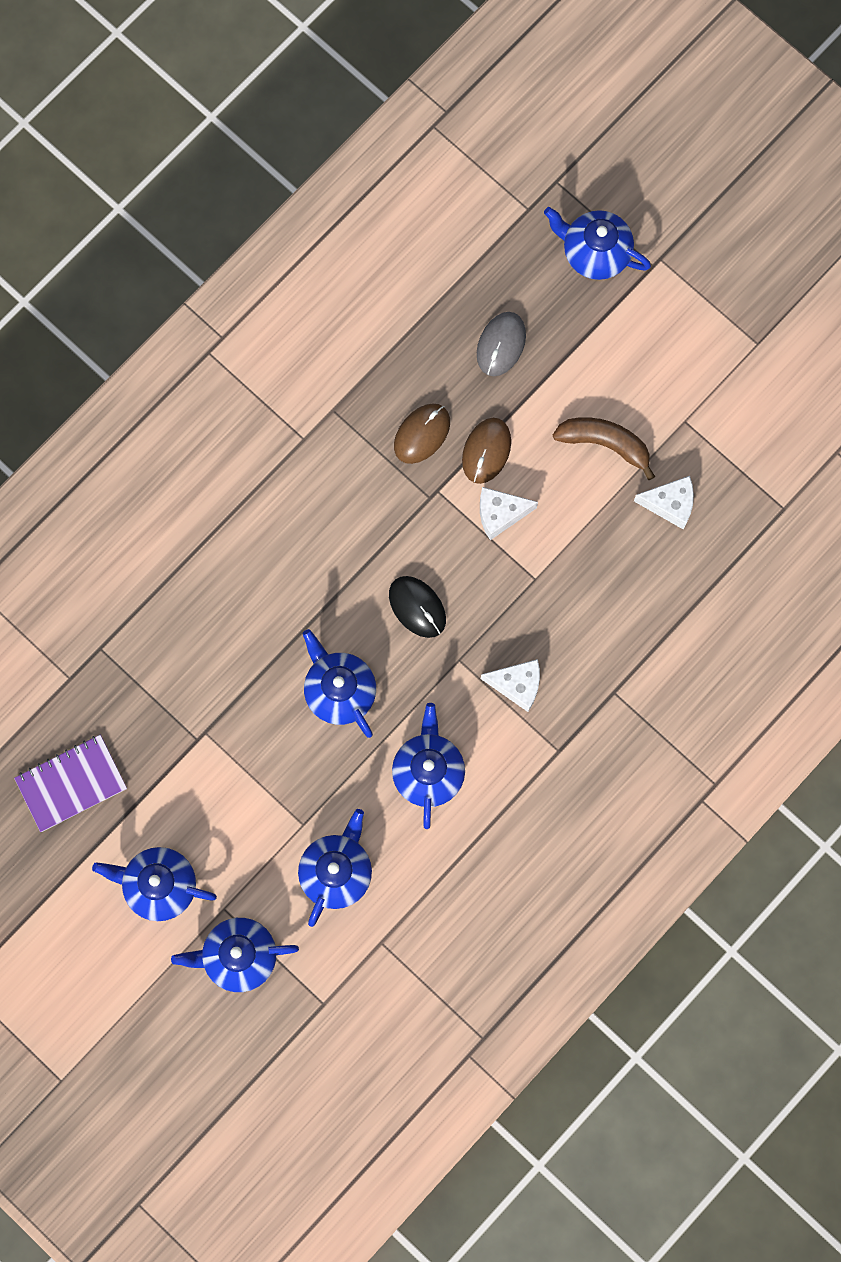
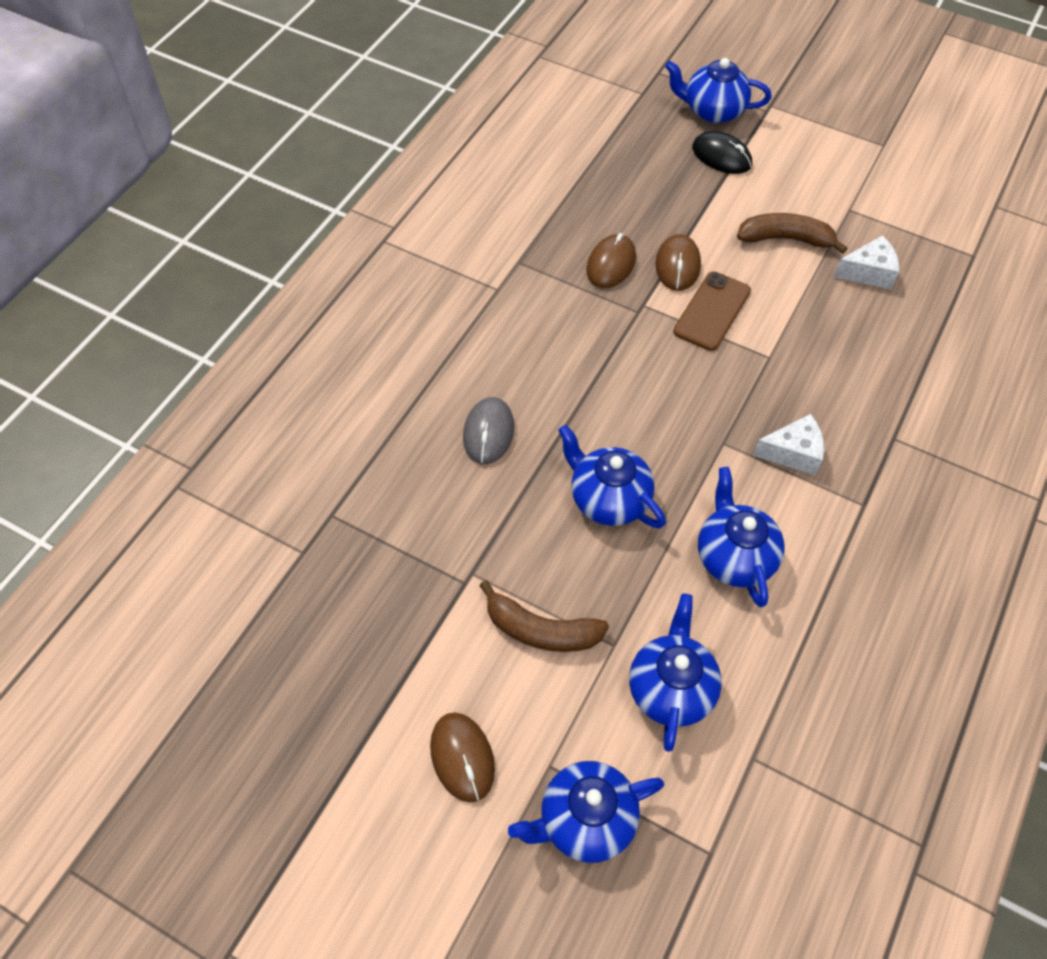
camera: 15 degrees left, 20 degrees down
purple notebook [14,735,127,832] -> none
blue teapot [92,847,217,921] -> brown mouse [430,712,495,803]
black mouse [389,576,446,638] -> black mouse moved to [692,131,752,174]
grey mouse [477,312,526,376] -> grey mouse moved to [463,397,514,464]
white cheese [480,487,538,540] -> brown phone [673,271,751,351]
none -> brown banana [479,580,609,652]

